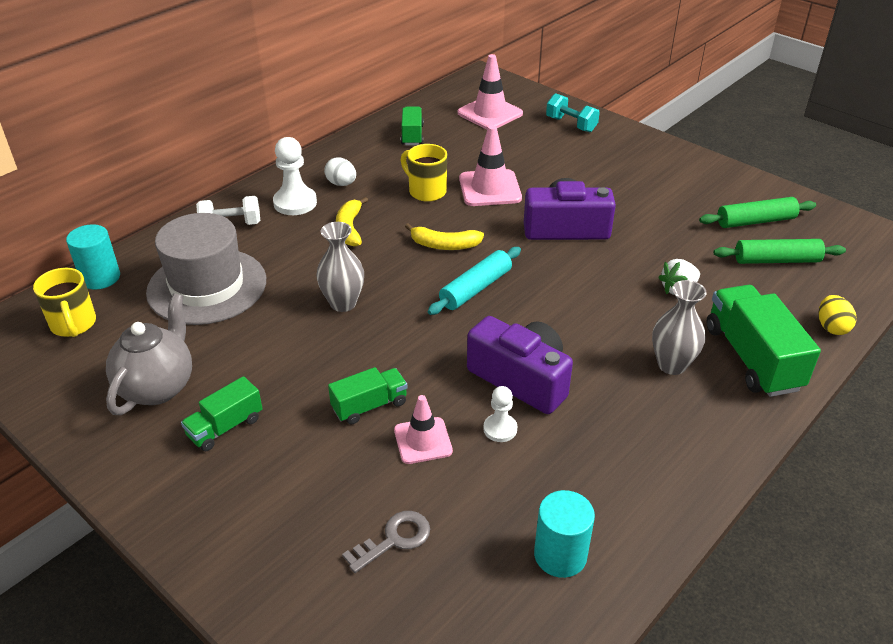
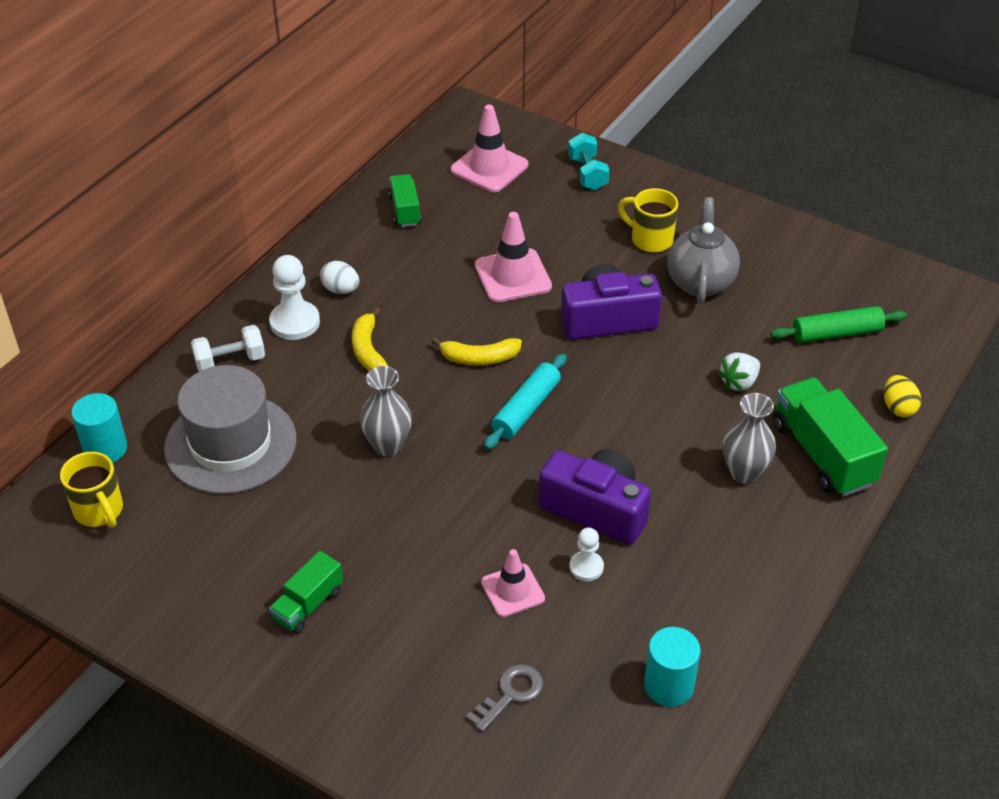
camera: 10 degrees left, 5 degrees up
grey teapot [106,293,192,415] -> grey teapot moved to [667,197,740,304]
green truck [328,367,408,424] -> none
yellow mug [401,144,447,202] -> yellow mug moved to [618,188,678,252]
turquoise dumbbell [546,93,600,132] -> turquoise dumbbell turned 45 degrees clockwise [568,133,610,190]
green rolling pin [699,197,816,228] -> none

